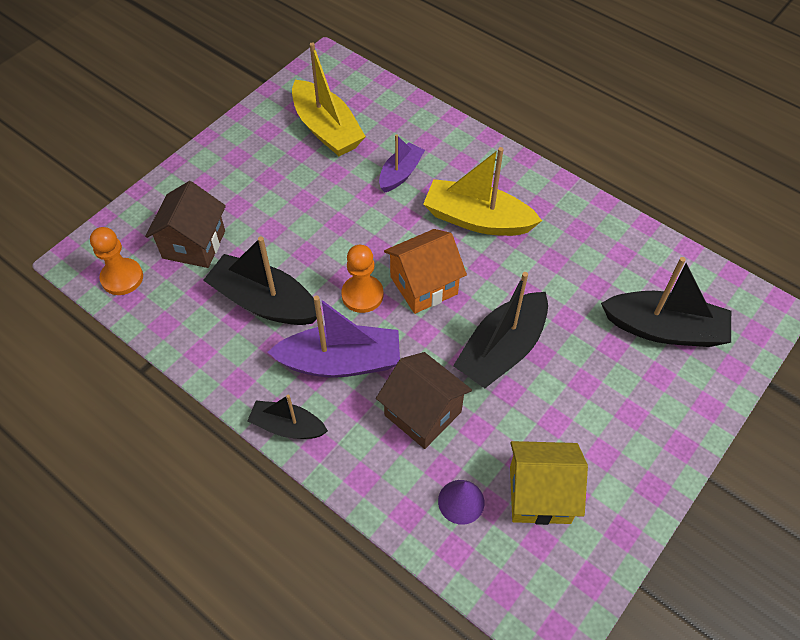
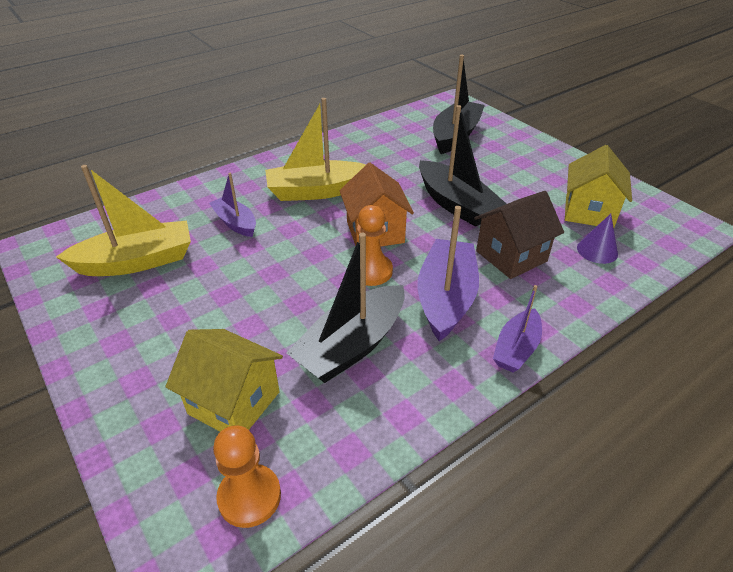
camera: 75 degrees left, 15 degrees down
brown house [145,181,226,268] -> yellow house [165,329,283,432]
black boat [247,395,328,439] -> purple boat [493,285,542,373]
yellow boat [423,147,542,236] -> yellow boat turned 45 degrees clockwise [265,98,366,201]

